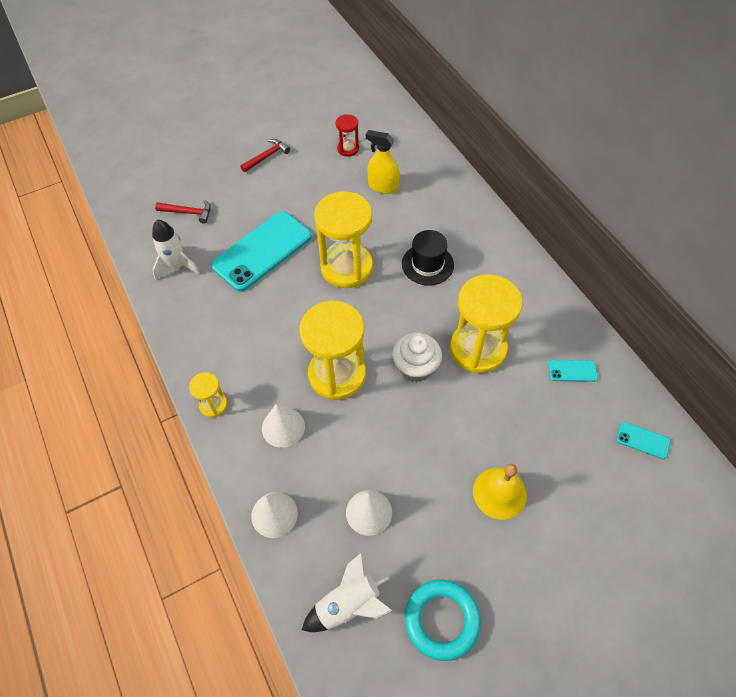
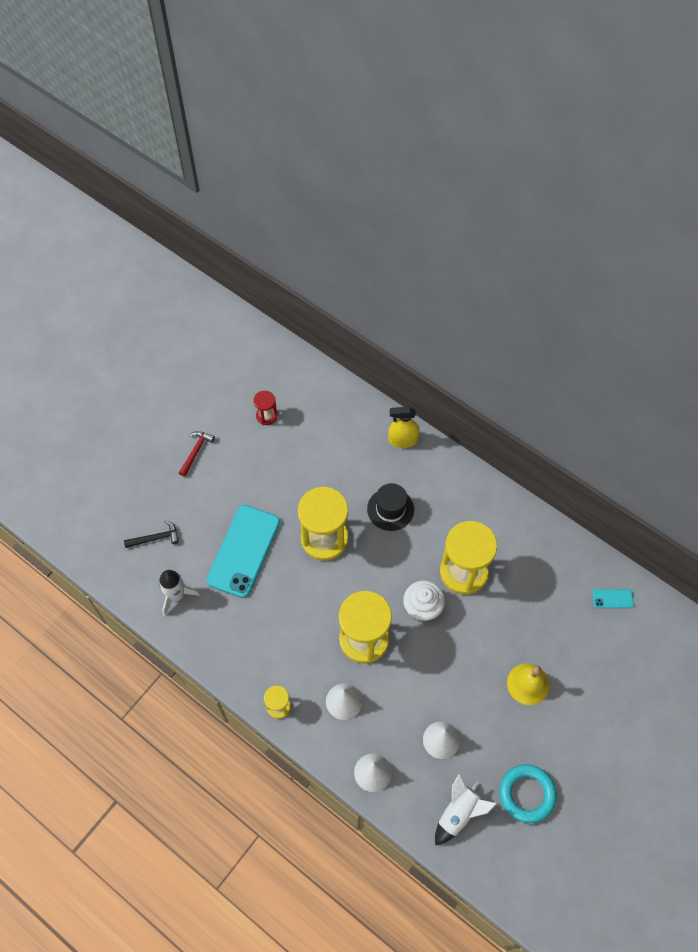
camera: 25 degrees left, 5 degrees up
red hammer [155,200,211,224] -> black hammer [124,520,179,548]
yellow spray bottle [366,130,399,194] -> yellow spray bottle moved to [388,407,420,448]
turquoise phone [548,360,598,382] -> none

